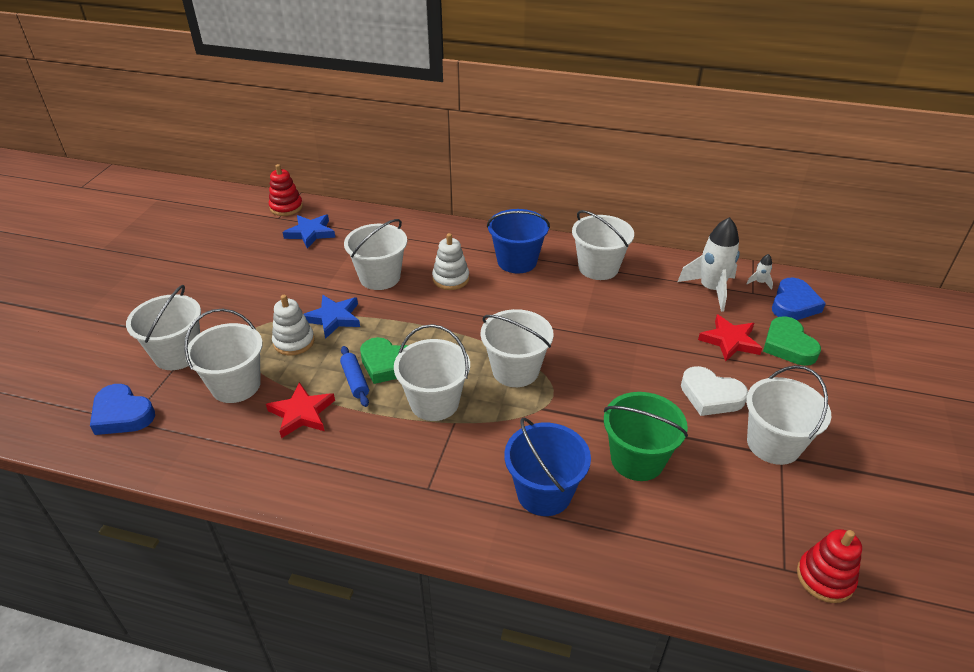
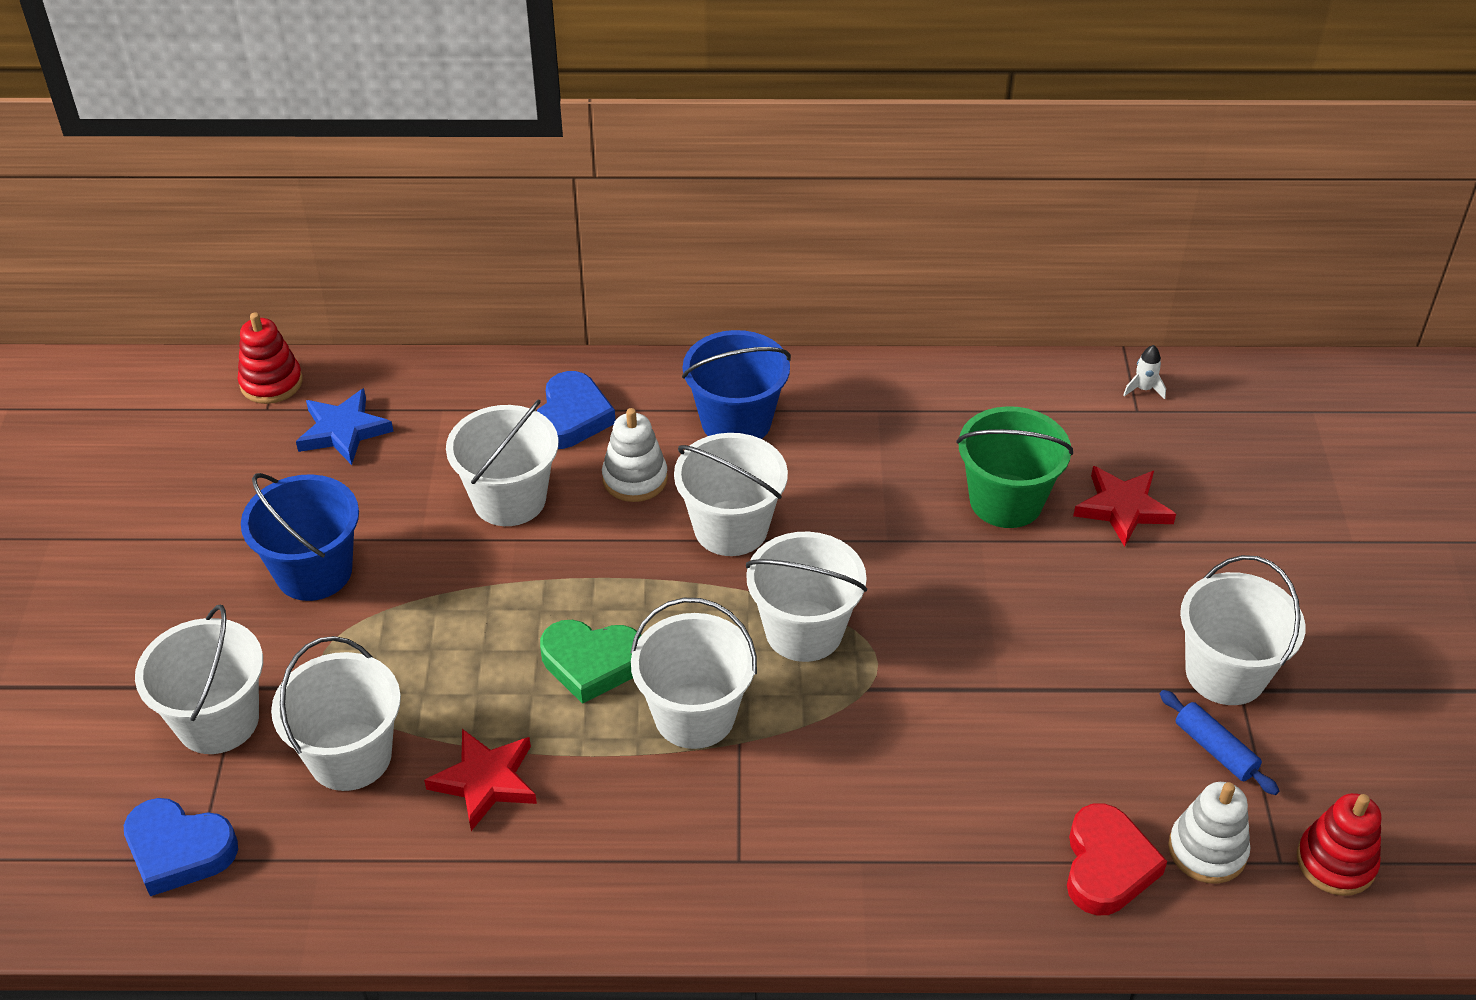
camera: 15 degrees left, 5 degrees up
white stacking toy [272,295,315,355] -> white stacking toy moved to [1168,782,1250,884]
blue star [304,295,360,339] -> none
blue rolling pin [340,346,369,407] -> blue rolling pin moved to [1160,690,1279,795]
blue bucket [504,417,591,516] -> blue bucket moved to [241,473,359,601]
white bucket [572,210,634,280] -> white bucket moved to [674,433,788,556]
green bucket [604,392,688,481] -> green bucket moved to [956,406,1073,528]
white rocket [678,217,740,312] -> none
white heart [681,366,748,416] -> none
green heart [763,316,821,366] -> none
blue heart [772,278,826,320] -> blue heart moved to [537,371,615,449]
none -> red heart [1067,803,1167,916]

